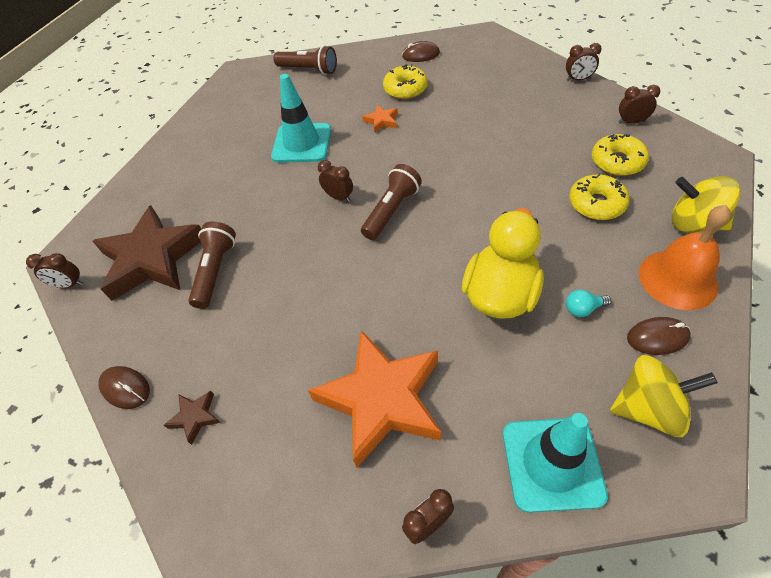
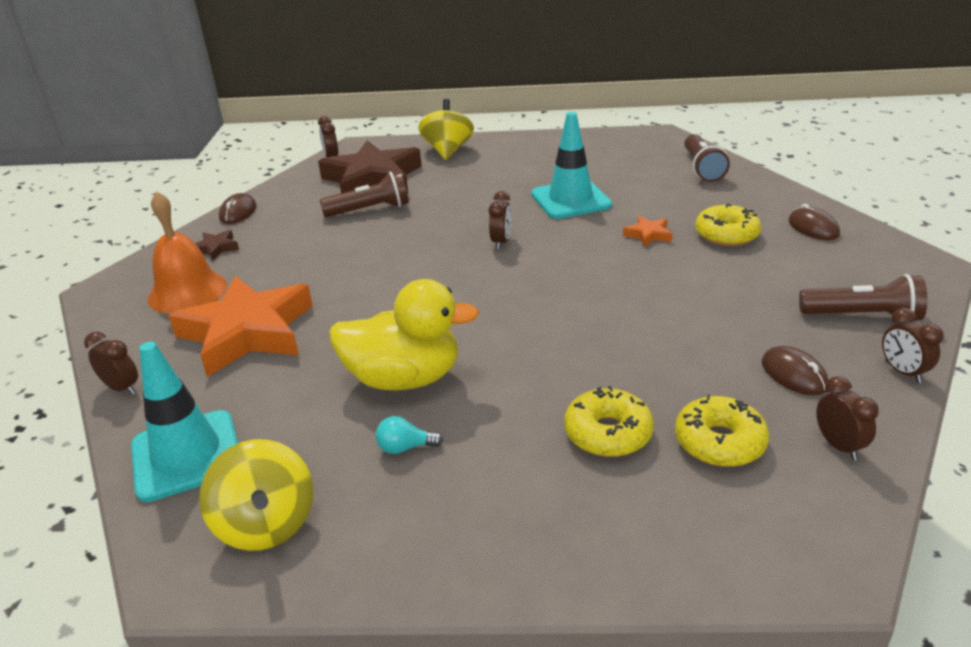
camera: 65 degrees right, 20 degrees down
brown flashlight [361,164,422,240] -> brown flashlight moved to [799,274,927,320]
turquoise light bulb [566,289,611,317] -> turquoise light bulb turned 60 degrees counterclockwise [376,416,443,454]
brown mouse [627,317,691,355] -> brown mouse moved to [761,346,829,395]
orange bell [639,205,731,310] -> orange bell moved to [148,191,227,314]
yellow spinning top [672,176,741,233] -> yellow spinning top moved to [418,99,474,160]

